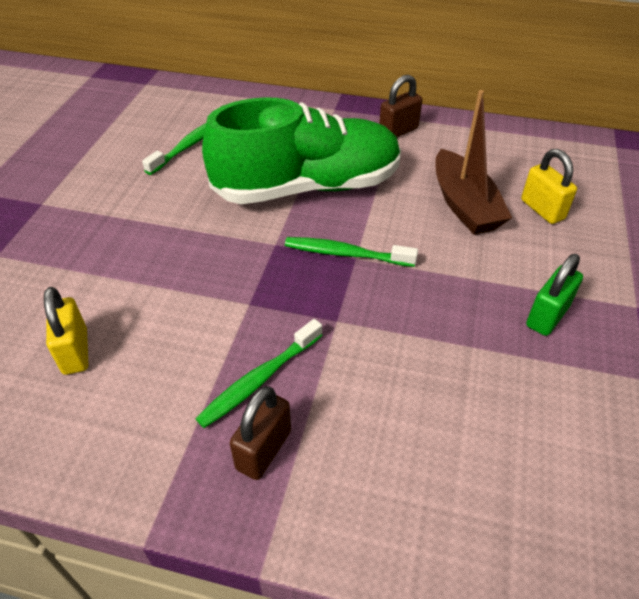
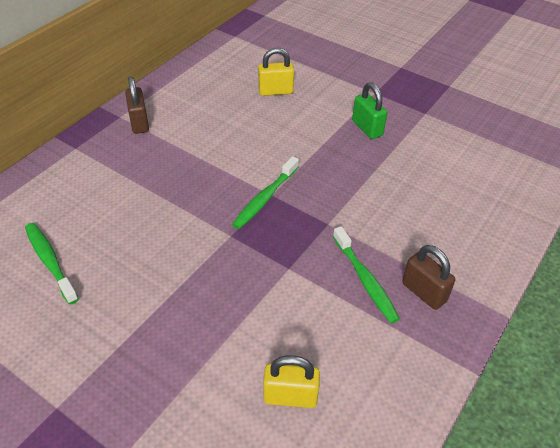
camera: 70 degrees left, 0 degrees up
green shoe [202,97,401,204] -> none
brown boat [435,90,512,235] -> none

